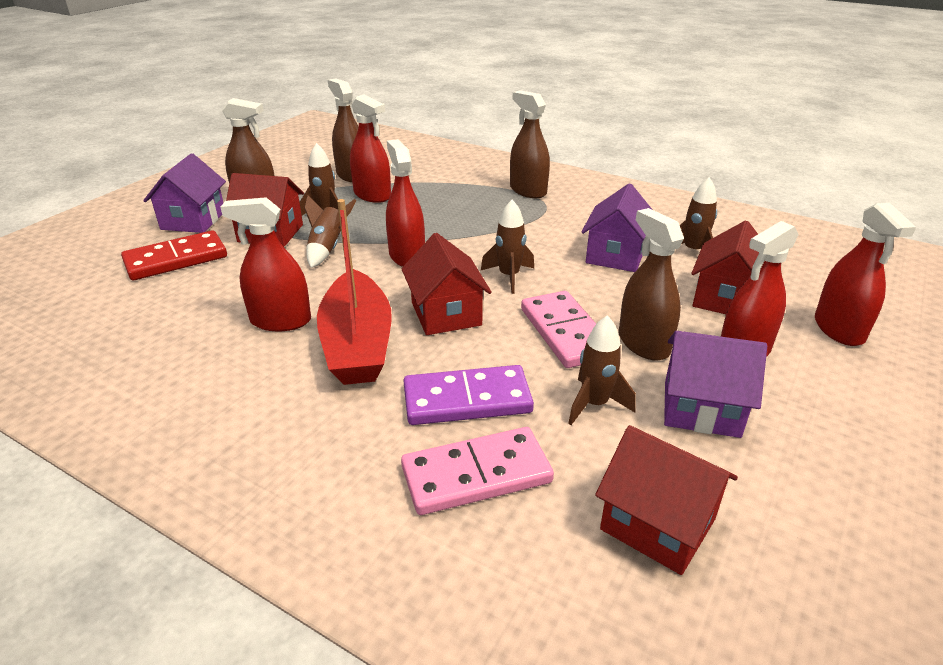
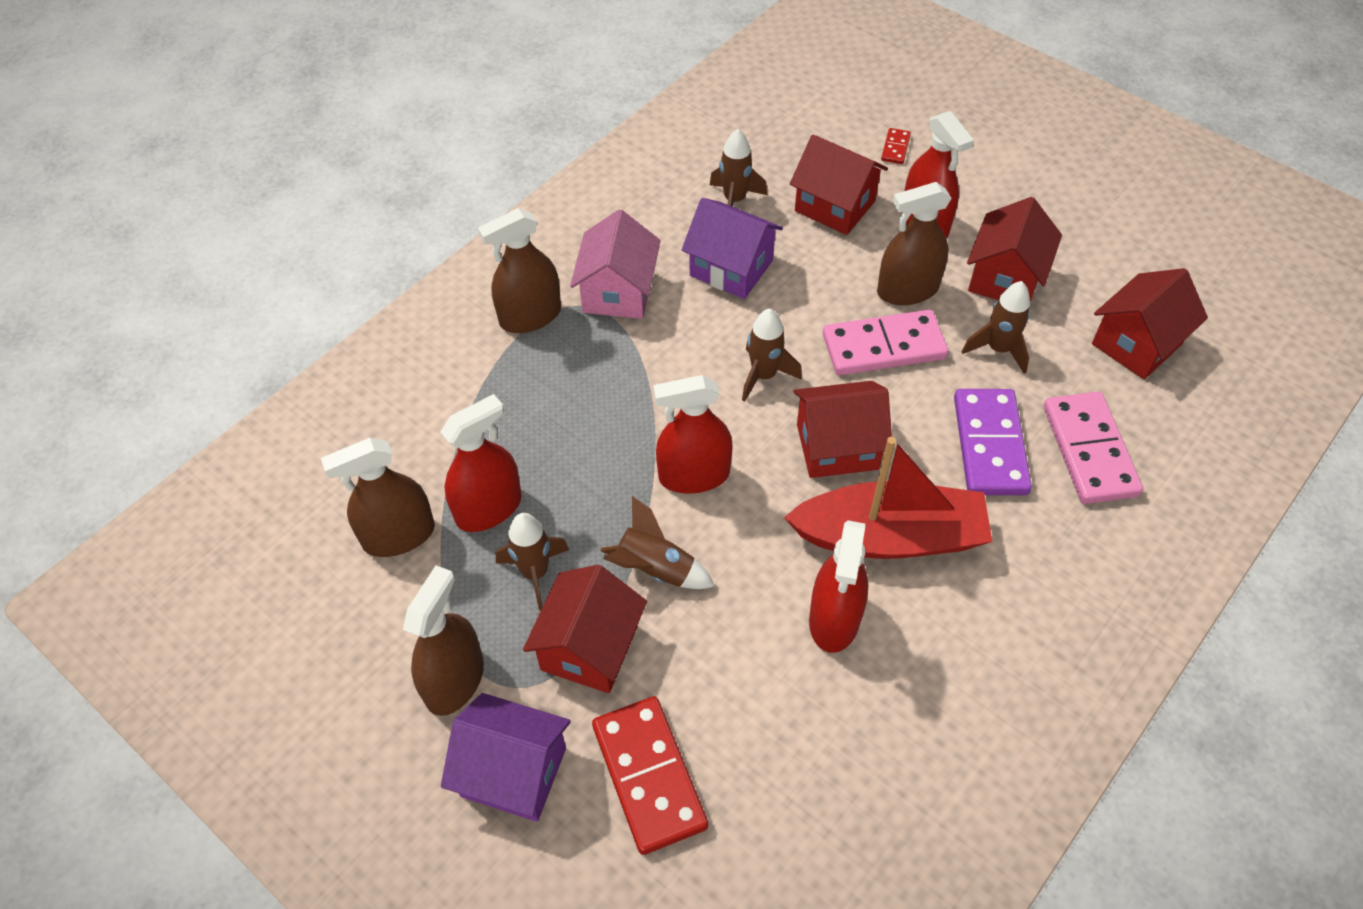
camera: 80 degrees left, 20 degrees up
purple house [664,331,767,438] -> red house [967,197,1062,302]
red spray bottle [815,203,916,346] -> red domino [881,128,911,164]
none -> pink house [570,209,661,319]

